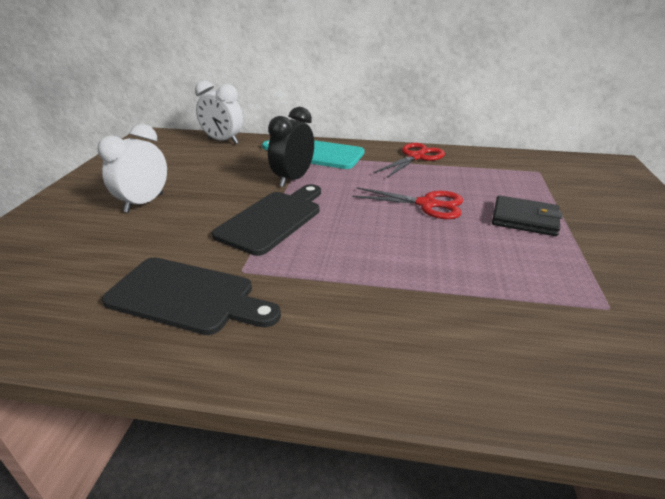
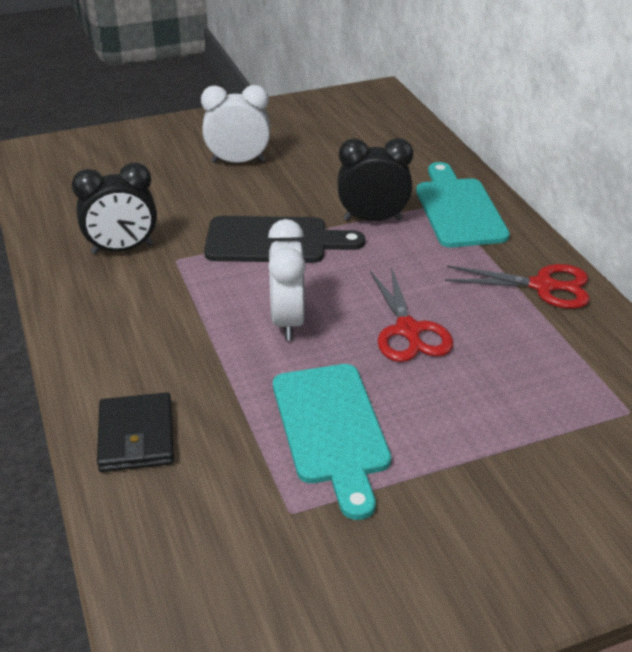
camera: 60 degrees right, 5 degrees up
black cutting board [102,257,281,335] -> black clock [72,163,157,254]
white clock [195,80,243,144] -> white clock moved to [268,219,306,340]
black wallet [492,195,563,236] -> black wallet moved to [97,392,174,472]
none -> turquoise cutting board [273,364,391,520]

